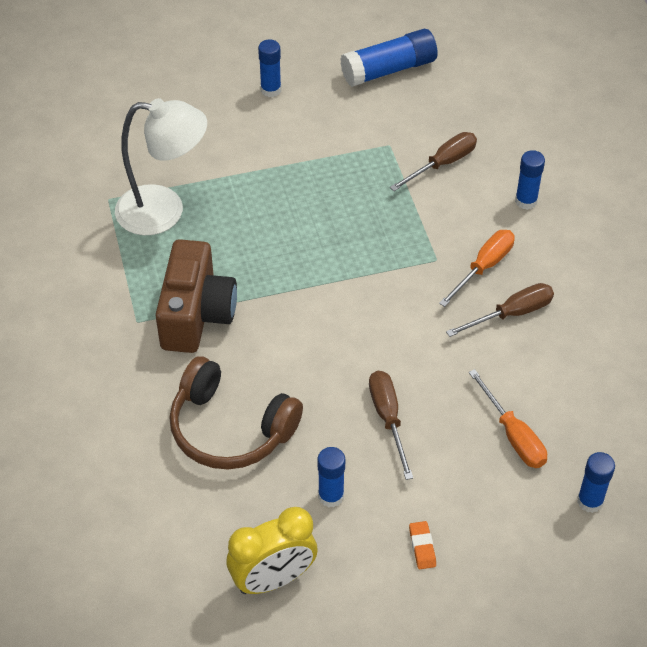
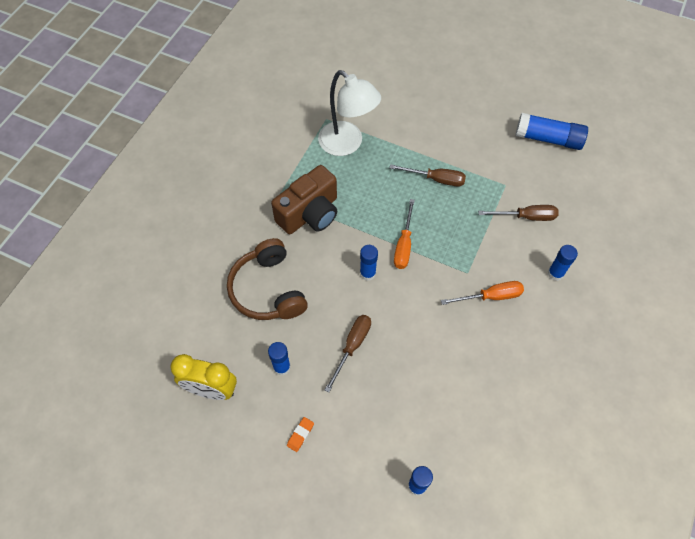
camera: 40 degrees right, 10 degrees up
blue glue stick [258,39,281,97] -> blue glue stick moved to [360,245,378,281]
brown screwdriver [446,283,554,337] -> brown screwdriver moved to [390,164,466,187]
orange screwdriver [469,369,547,468] -> orange screwdriver moved to [394,199,415,269]

